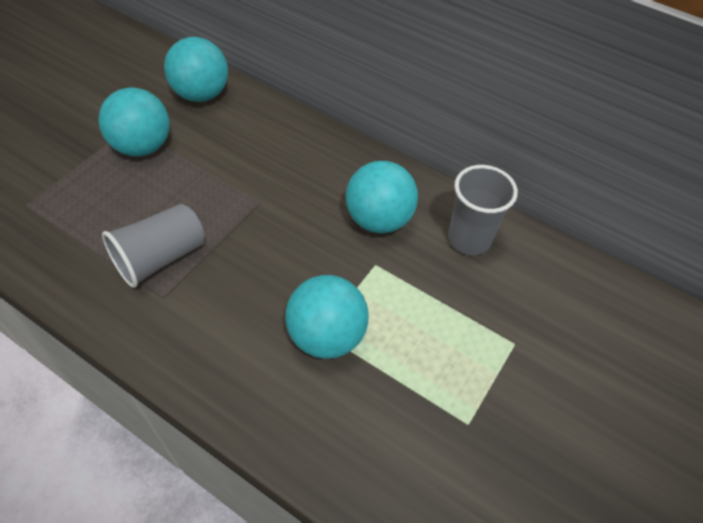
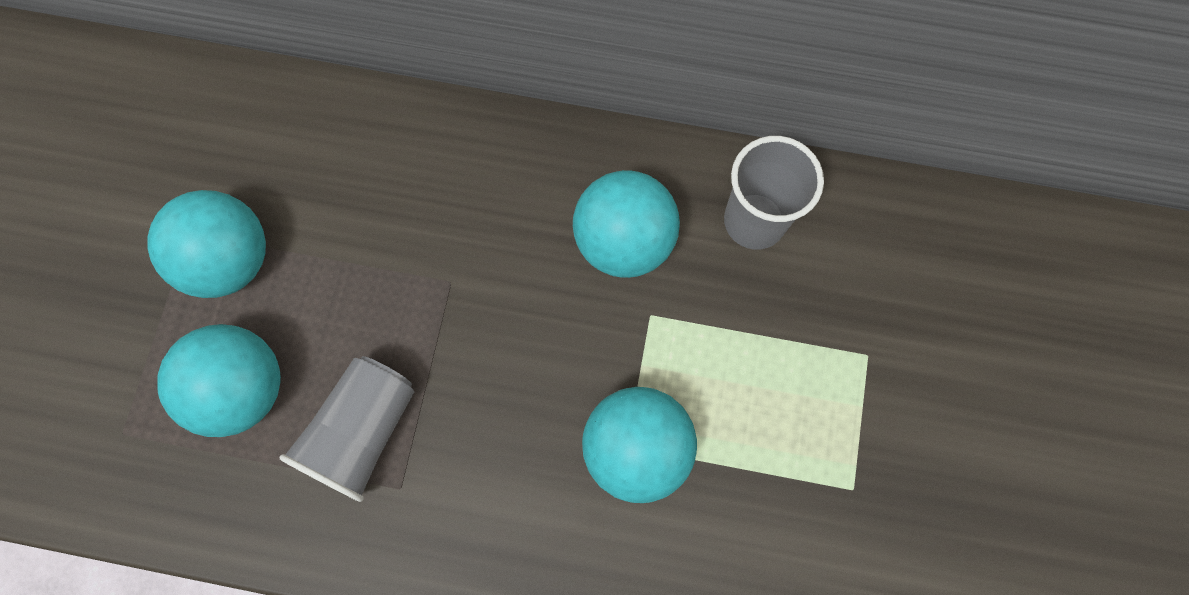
camera: 20 degrees left, 20 degrees up
turquoise ball [164,37,228,102] -> turquoise ball moved to [157,324,281,437]

